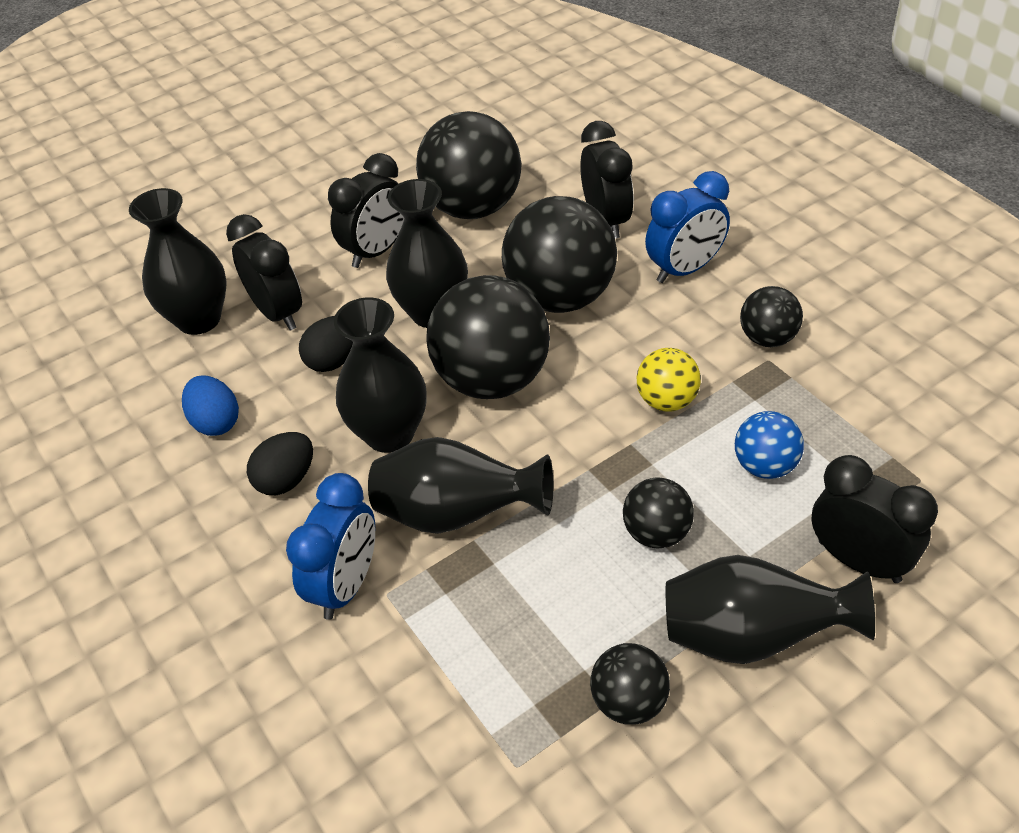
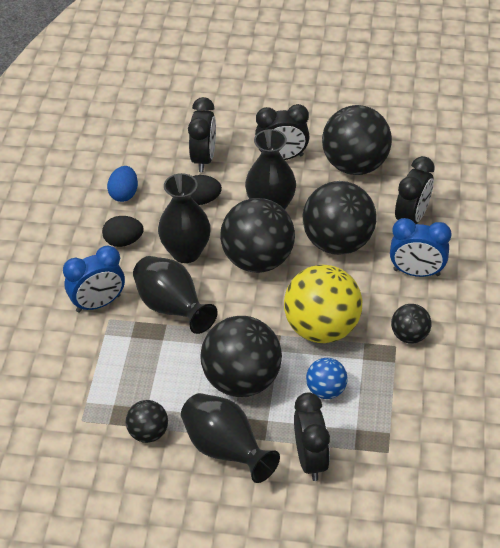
camera: 40 degrees right, 0 degrees up
black vase [129,188,226,335] -> none
black ball [623,477,694,548] -> black ball [200,316,282,397], size x1.96
yellow ball [637,348,701,412] -> yellow ball [284,265,362,343], size x1.96

